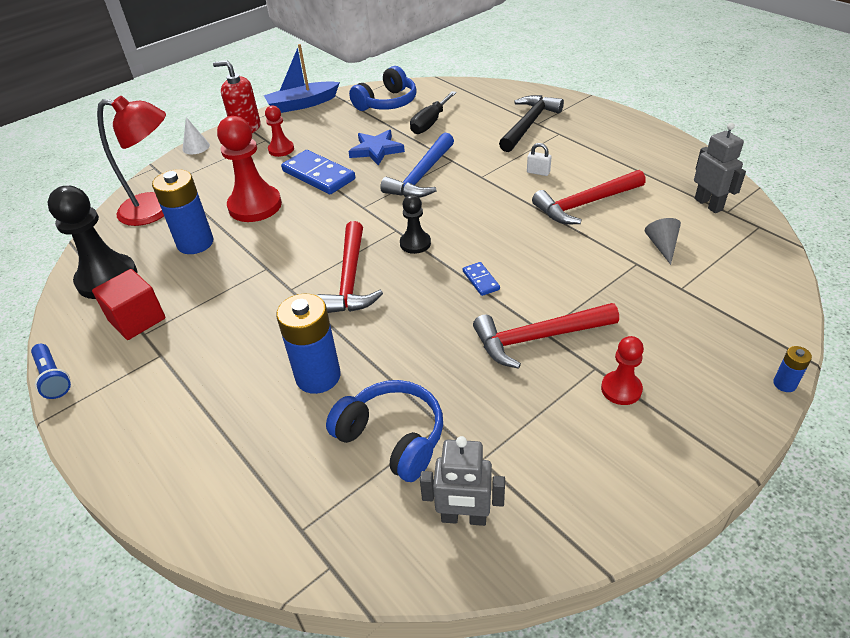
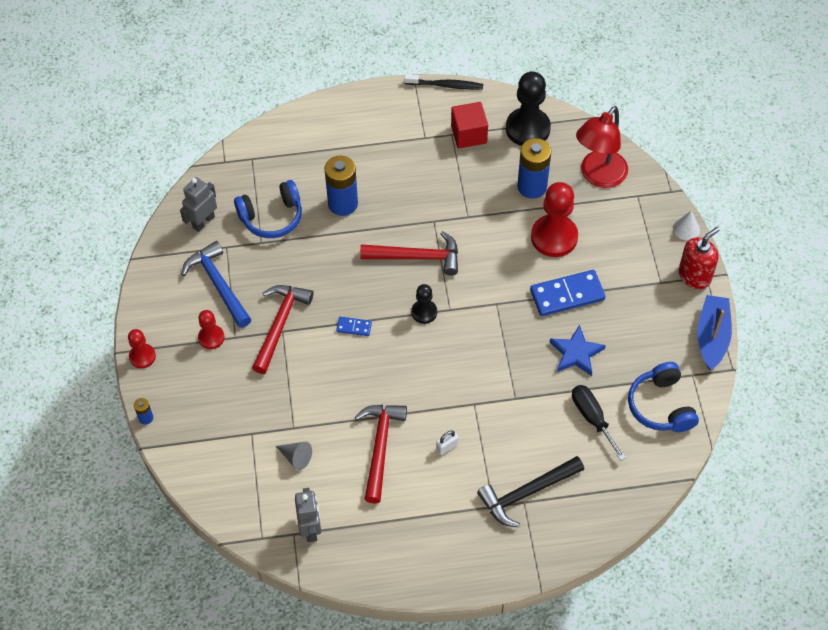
camera: 120 degrees right, 15 degrees up
blue flashlight [31,344,71,399] -> black toothbrush [404,74,483,90]
red pawn [265,105,294,157] -> red pawn moved to [128,329,156,368]
red hammer [317,221,383,313] -> red hammer turned 150 degrees clockwise [360,231,458,276]
blue hammer [380,133,454,198] -> blue hammer moved to [182,241,251,328]
black hammer [499,95,564,152] -> black hammer turned 90 degrees clockwise [477,456,584,527]
grey robot [694,123,746,213] -> grey robot turned 105 degrees counterclockwise [295,488,321,542]

